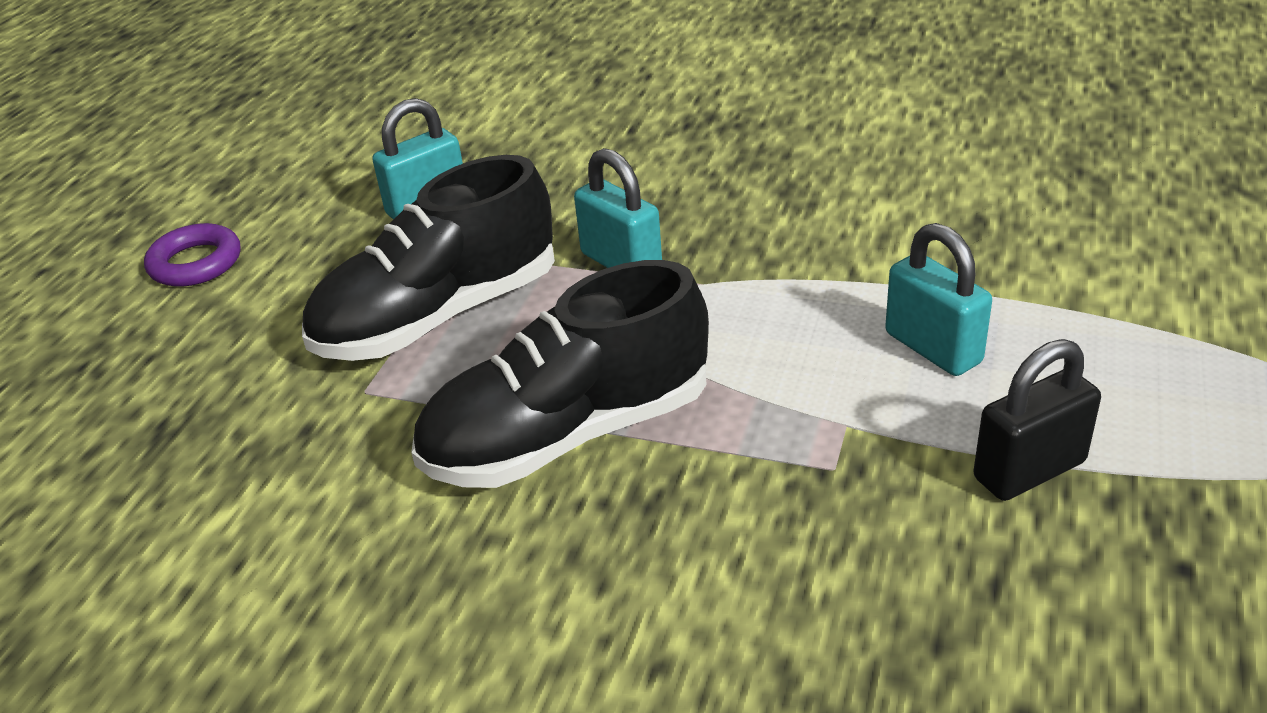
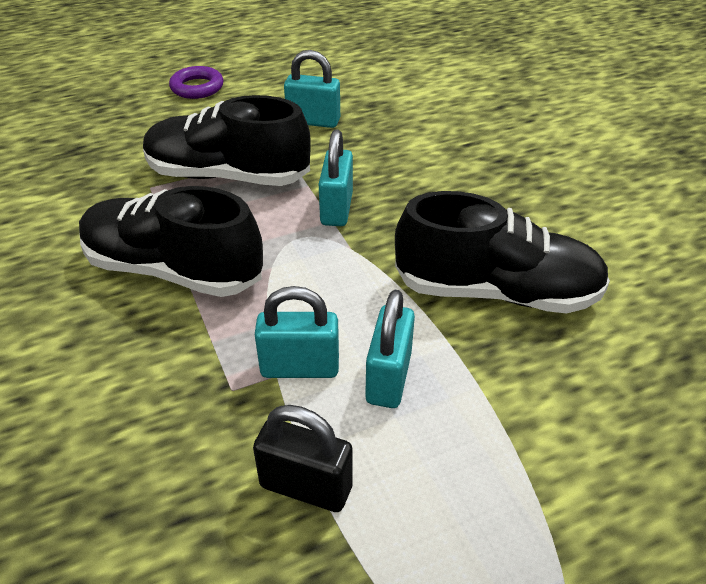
camera: 45 degrees right, 5 degrees up
none -> turquoise padlock [255,286,339,378]
none -> black shoe [395,191,610,314]

